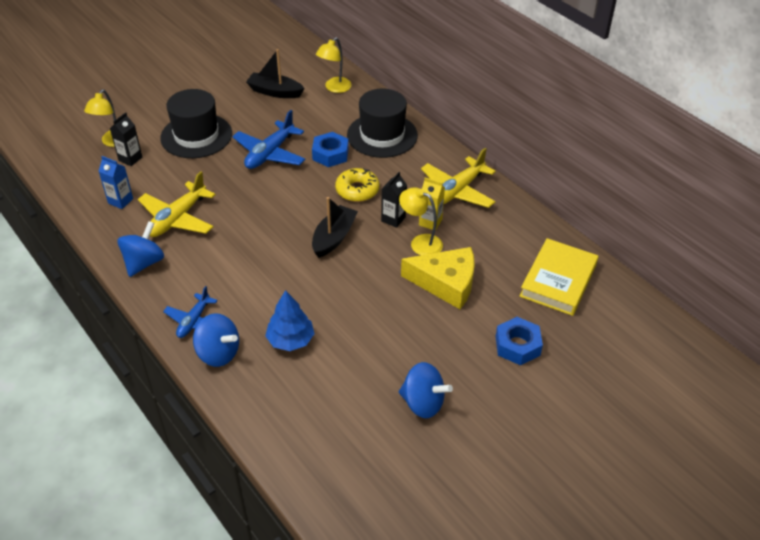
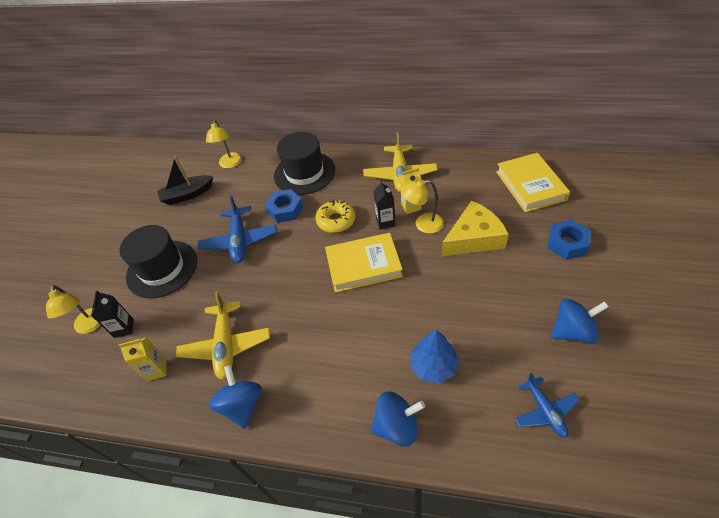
camera: 35 degrees left, 5 degrees up
blue carton [99,156,133,209] -> yellow carton [118,338,167,381]
blue plane [163,286,218,338] -> blue plane moved to [515,373,580,438]
black boat [312,197,358,258] -> yellow book [325,233,403,293]

